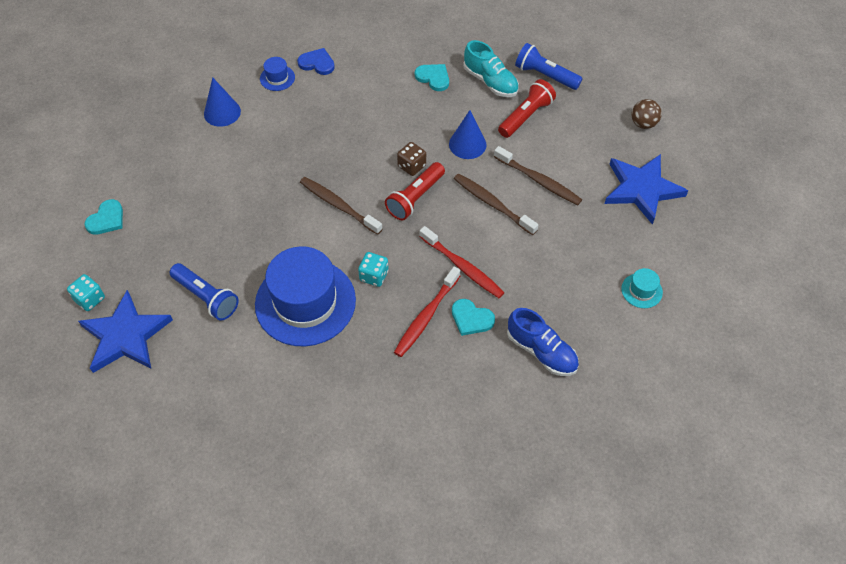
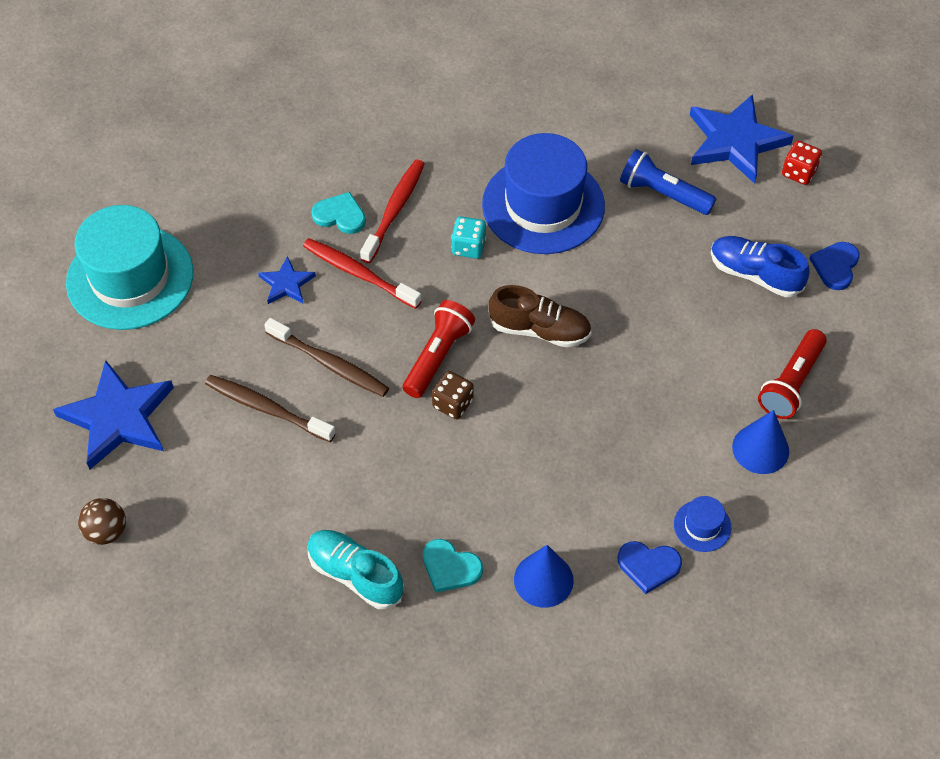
camera: 170 degrees right, 0 degrees up
turquoise dice [67,274,105,311] -> red dice [782,141,822,185]
turquoise heart [84,199,123,235] -> blue heart [809,242,859,290]
brown toothbrush [300,177,382,235] -> brown shoe [489,285,592,347]
blue cone [449,110,486,159] -> blue cone moved to [514,545,574,608]
red flashlight [498,79,556,138] -> red flashlight moved to [758,329,827,419]
blue shoe [507,308,579,376] -> blue shoe moved to [711,236,810,297]
blue flashlight [515,43,583,90] -> none
turquoise hat [621,268,663,308] -> turquoise hat [66,205,193,330], size x2.43
none -> blue star [258,256,316,304]

